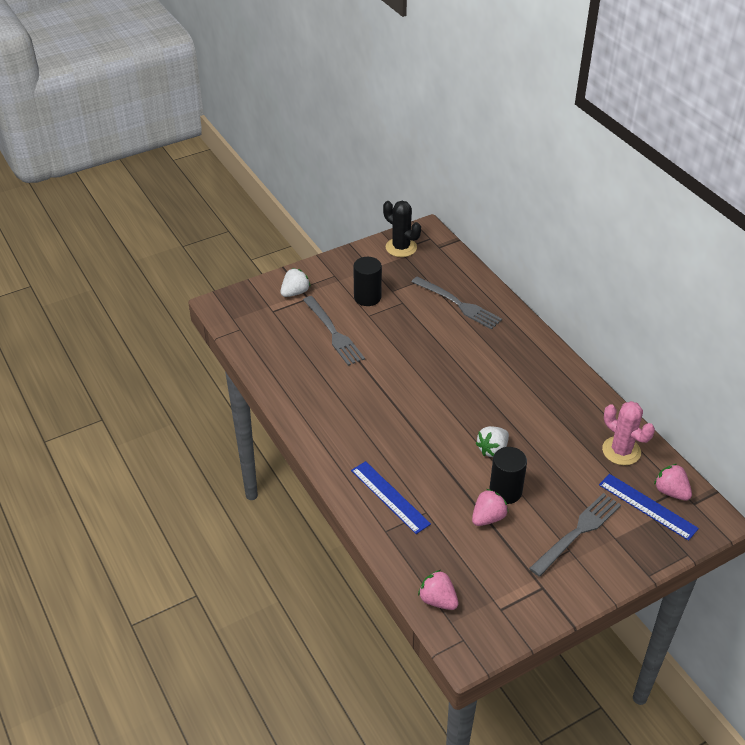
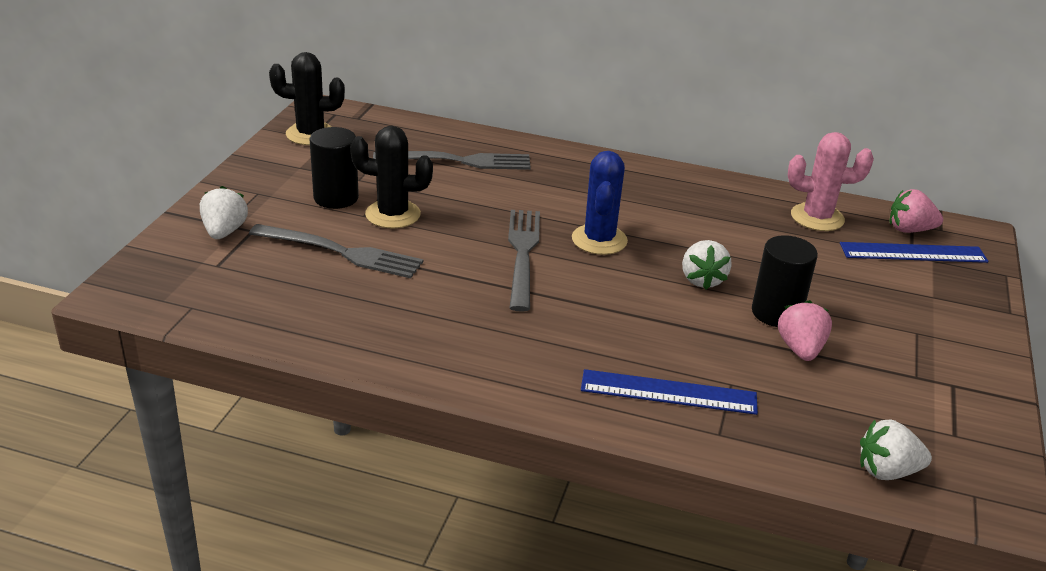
camera: 45 degrees left, 10 degrees down
pink strawberry [418,570,458,610] -> white strawberry [860,420,932,480]
grey fork [529,493,621,577] -> grey fork moved to [508,210,540,312]
none -> black cactus [350,126,433,229]
none -> blue cactus [572,151,628,255]

